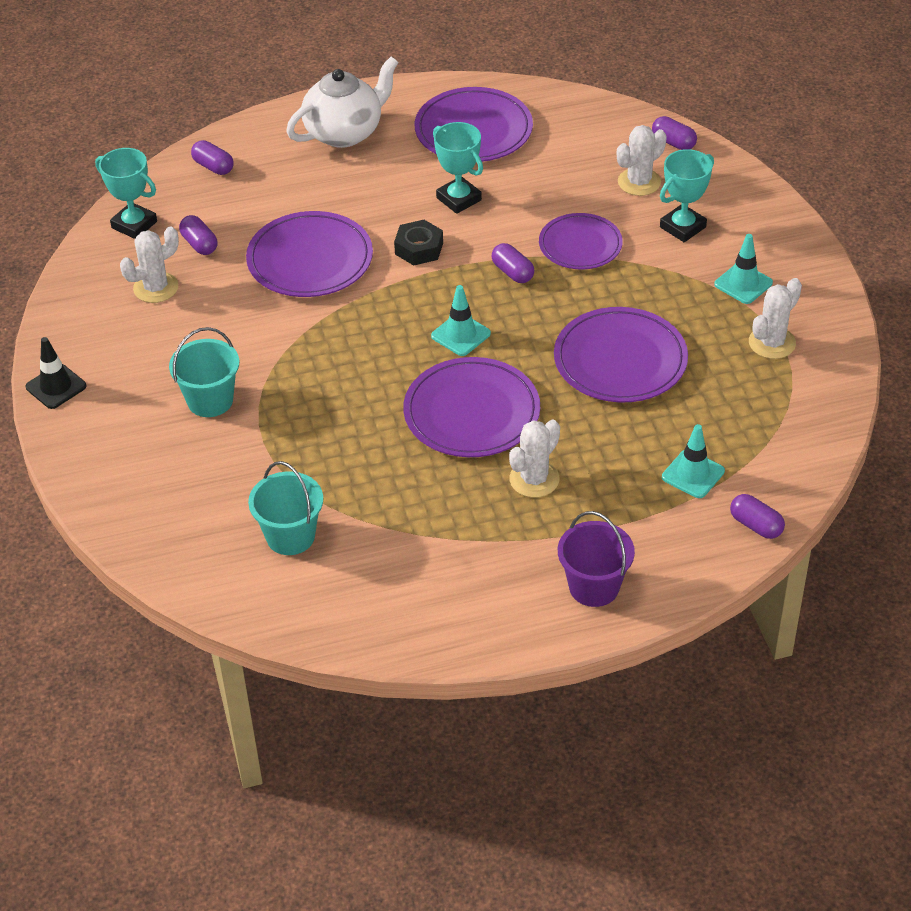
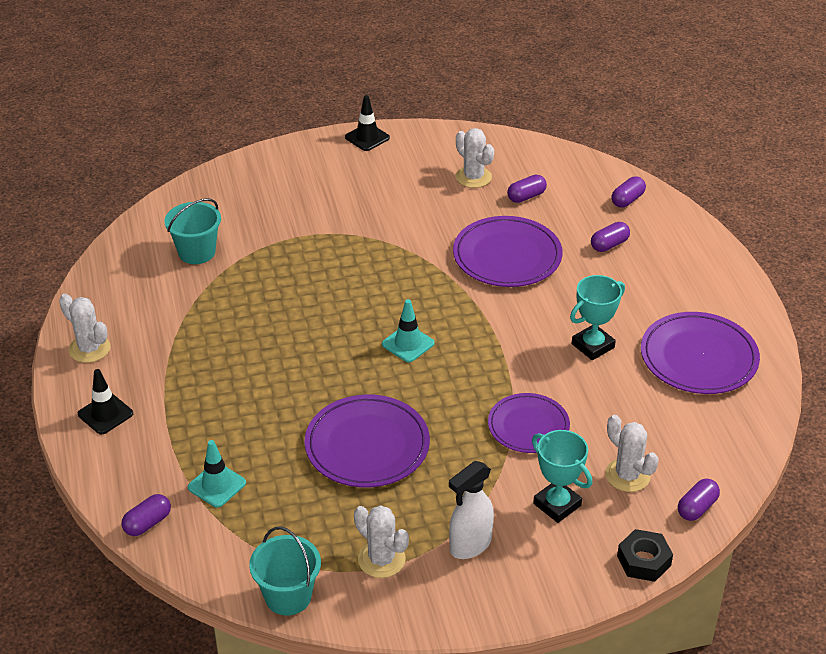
camera: 90 degrees right, 5 degrees down
turquoise trophy [95,148,157,239] -> none
turquoise bucket [169,327,239,417] -> turquoise bucket moved to [249,526,321,616]
white teapot [286,56,399,148] -> none
black nut [394,220,443,266] -> black nut moved to [617,529,673,582]
purple plate [403,357,540,457] -> none
purple capsule [491,243,534,283] -> purple capsule moved to [591,222,630,252]
white cactus [509,420,560,498] -> white cactus moved to [59,293,111,363]
purple bucket [558,511,635,607] -> black traffic cone [78,369,133,435]
turquoise traffic cone [714,234,773,304] -> white spray bottle [449,461,494,559]

